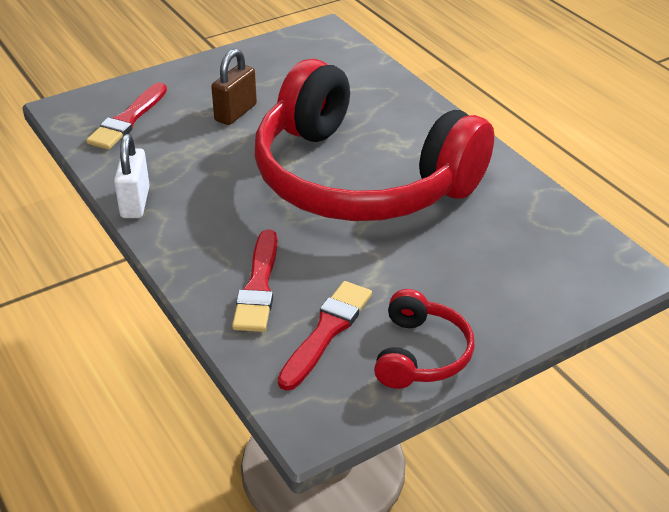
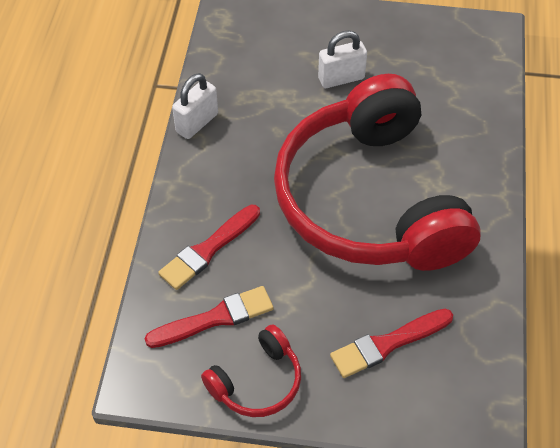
camera: 40 degrees right, 15 degrees up
red brush [86,83,167,150] -> red brush moved to [330,309,453,378]
brown padlock [211,49,257,125] -> white padlock [318,31,367,88]

